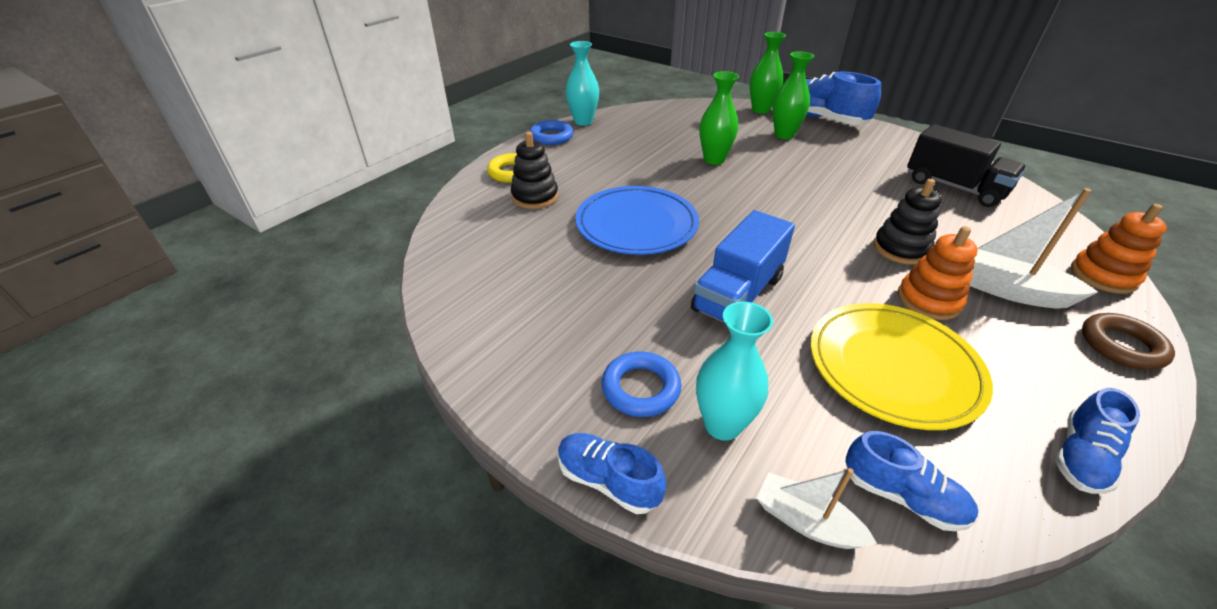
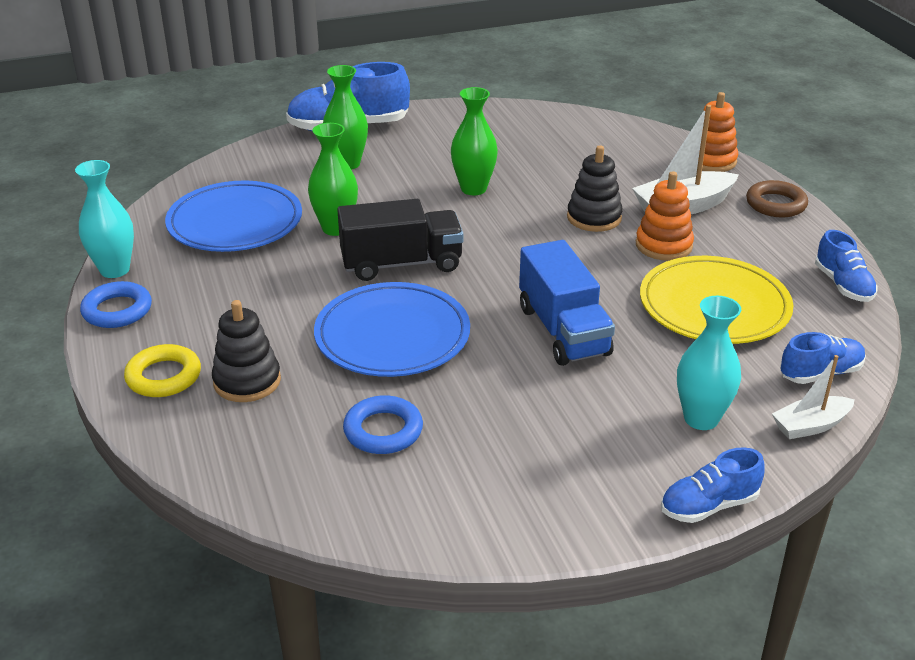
camera: 55 degrees left, 5 degrees down
blue ring [602,352,681,417] -> blue ring moved to [343,395,423,454]
green vase [750,32,786,114] -> green vase moved to [451,87,498,195]
black truck [907,124,1026,207] -> black truck moved to [337,199,464,281]
none -> blue plate [165,180,302,252]

